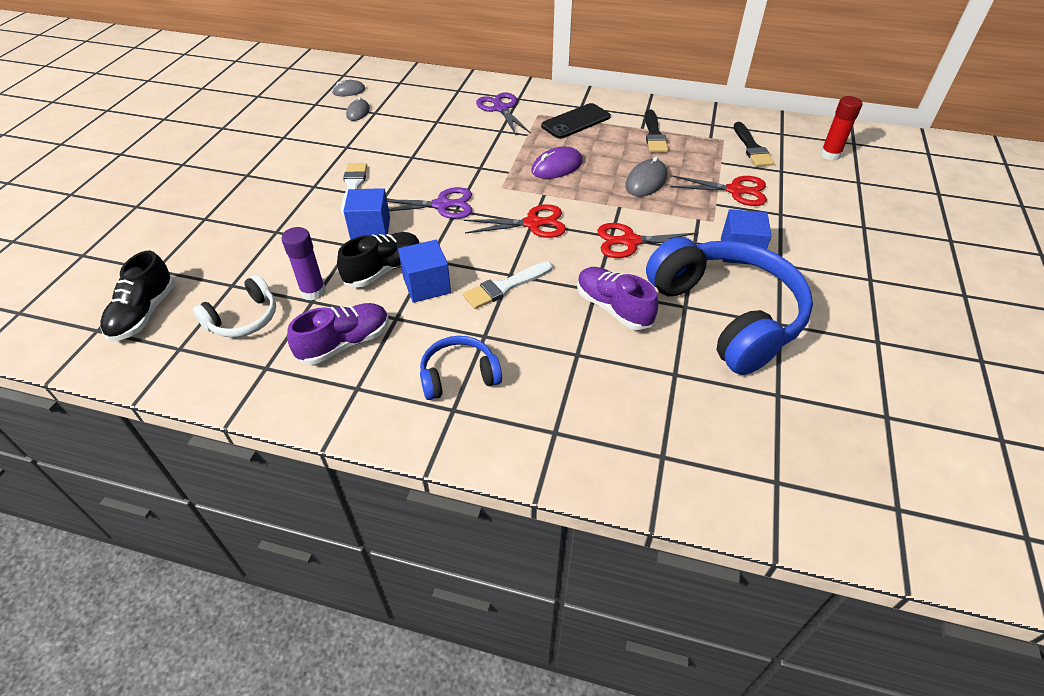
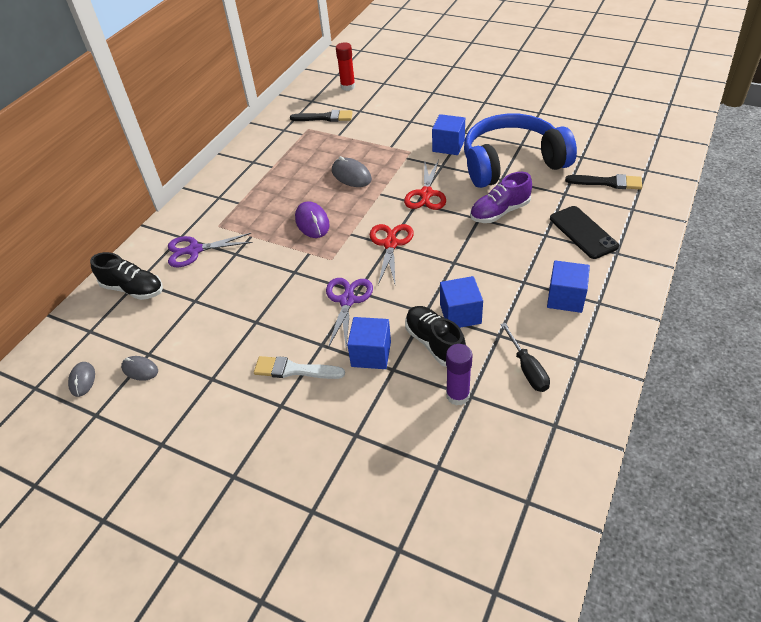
camera: 75 degrees left, 0 degrees up
black shoe [100,251,175,342] -> black shoe moved to [90,252,163,300]
white headphones [193,275,276,338] -> none
purple shoe [287,303,389,364] -> black screwdriver [501,323,550,392]
blue headphones [420,336,502,400] -> blue cube [547,260,590,313]
white brush [463,261,552,309] -> none
black phone [541,103,611,139] -> black phone moved to [550,206,619,259]
black brush [645,110,668,152] -> black brush moved to [565,174,642,190]
red scissors [670,175,767,206] -> none

